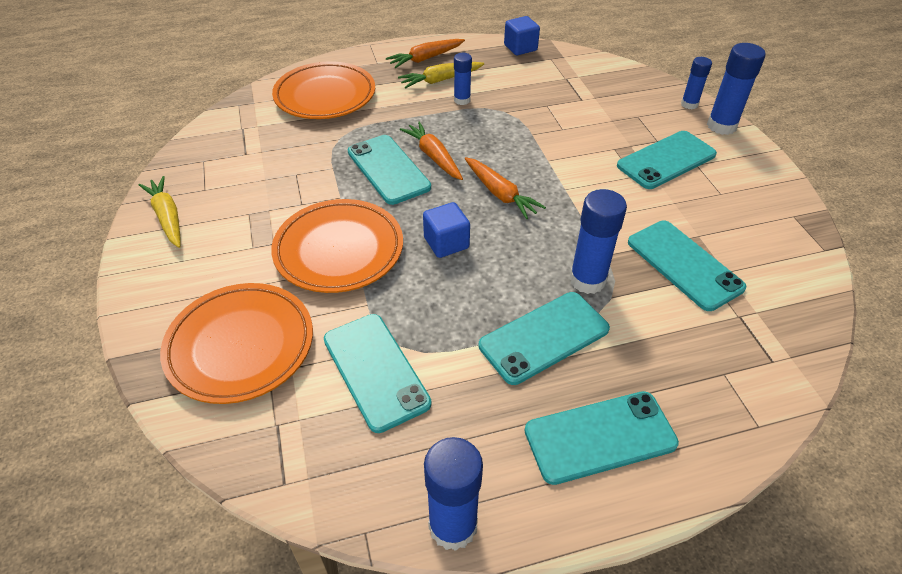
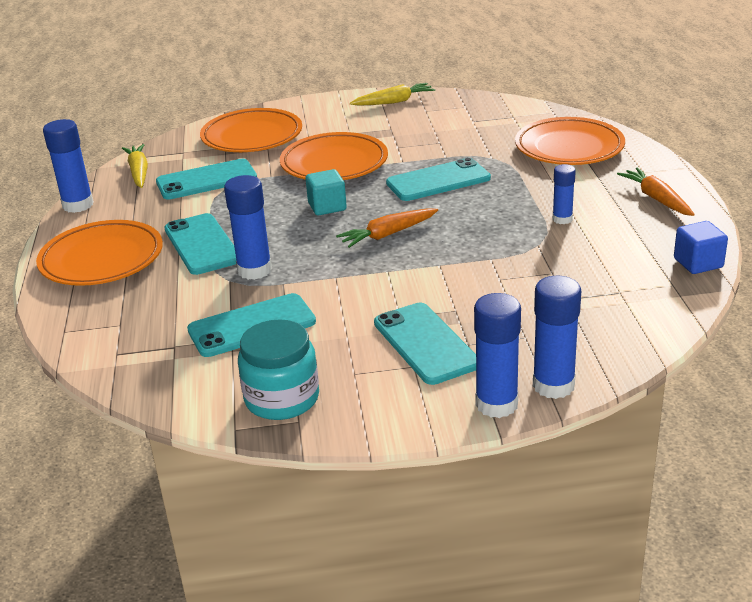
camera: 100 degrees right, 15 degrees down
yellow carrot [398,62,484,88] -> yellow carrot moved to [122,144,148,188]
orange carrot [400,121,463,180] -> none
blue cube [423,202,470,258] -> turquoise cube [306,169,347,216]
turquoise phone [525,391,679,485] -> orange plate [36,220,163,286]
blue glue stick [681,57,712,109] -> blue glue stick [533,276,581,399], size x1.65
none -> turquoise jar [238,320,319,420]

